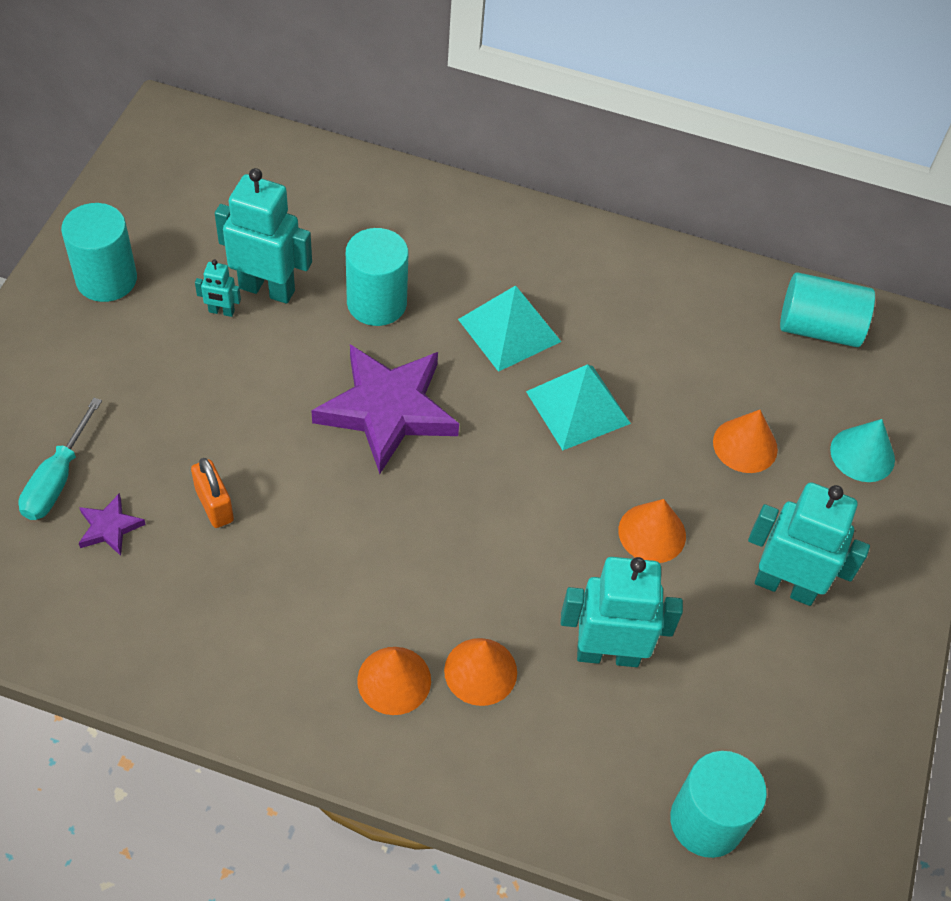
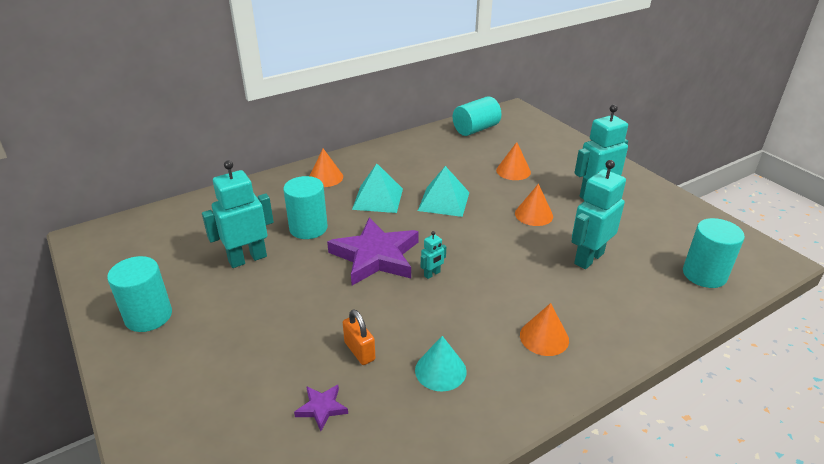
camera: 45 degrees left, 20 degrees down
turquoise screwdriver [18,398,102,520] -> none
orange padlock [191,458,234,528] -> orange padlock turned 45 degrees clockwise [343,309,375,365]
turquoise robot [195,259,241,317] -> turquoise robot moved to [421,231,446,279]
orange cone [444,638,517,706] -> orange cone moved to [310,148,343,187]
turquoise cone [830,419,895,482] -> turquoise cone moved to [415,336,467,392]

